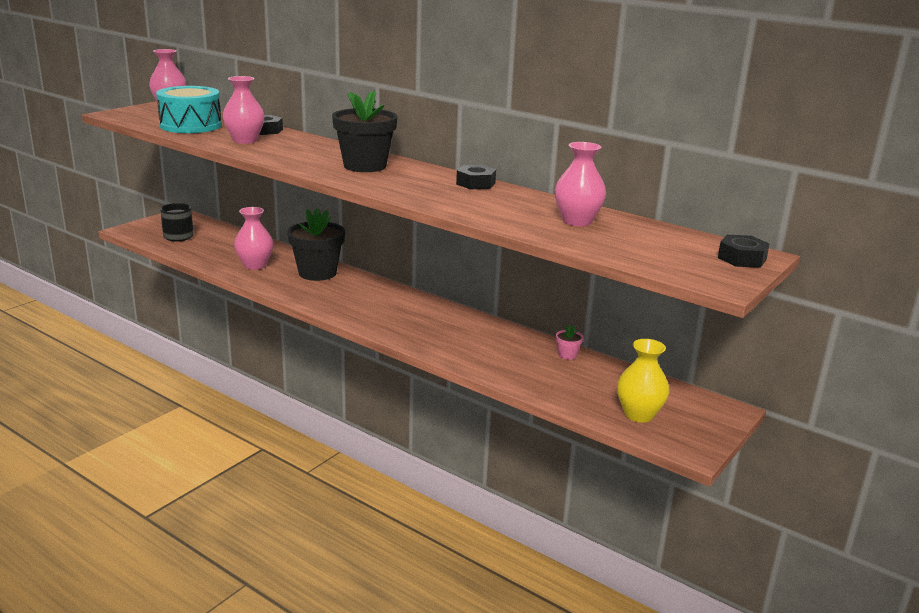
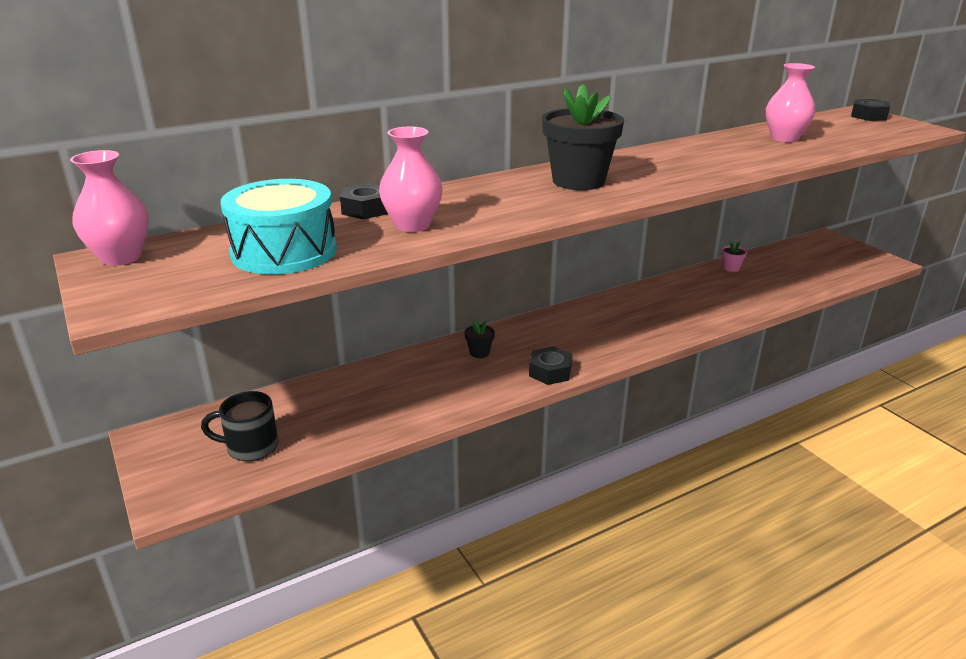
camera: 65 degrees left, 5 degrees up
pink vase [234,207,273,270] -> none
black flower pot [287,208,345,281] -> black flower pot [465,320,495,358], size x0.41
black nut [456,165,496,189] -> black nut moved to [529,346,572,385]
yellow vase [617,339,669,423] -> none

